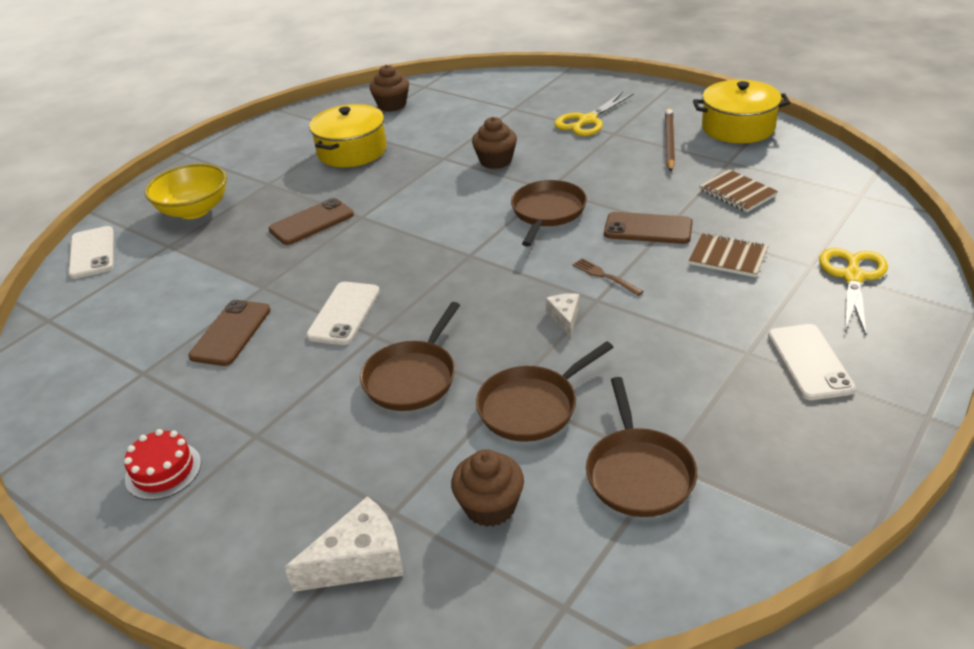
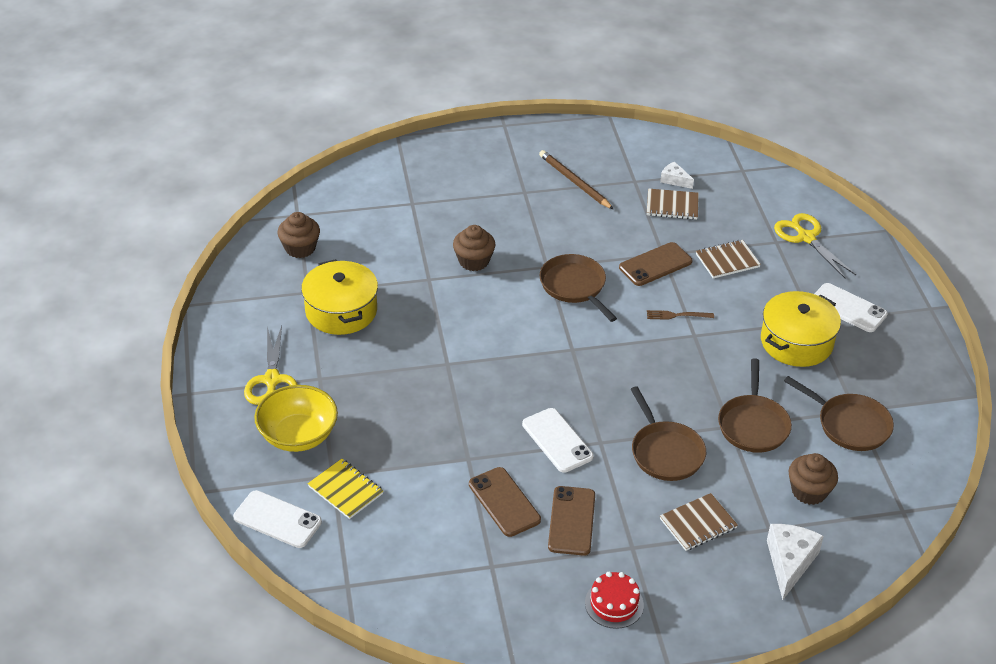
camera: 50 degrees left, 5 degrees up
brown phone [269,198,354,245] -> brown phone moved to [548,486,595,556]
white cheese [546,293,580,337] -> white cheese moved to [660,162,694,189]
yellow scissors [554,92,634,136] -> yellow scissors moved to [244,326,298,405]
yellow pot [693,80,790,143] -> yellow pot moved to [761,291,841,367]
none -> yellow notebook [308,459,383,519]
none -> brown notebook [660,493,738,551]

